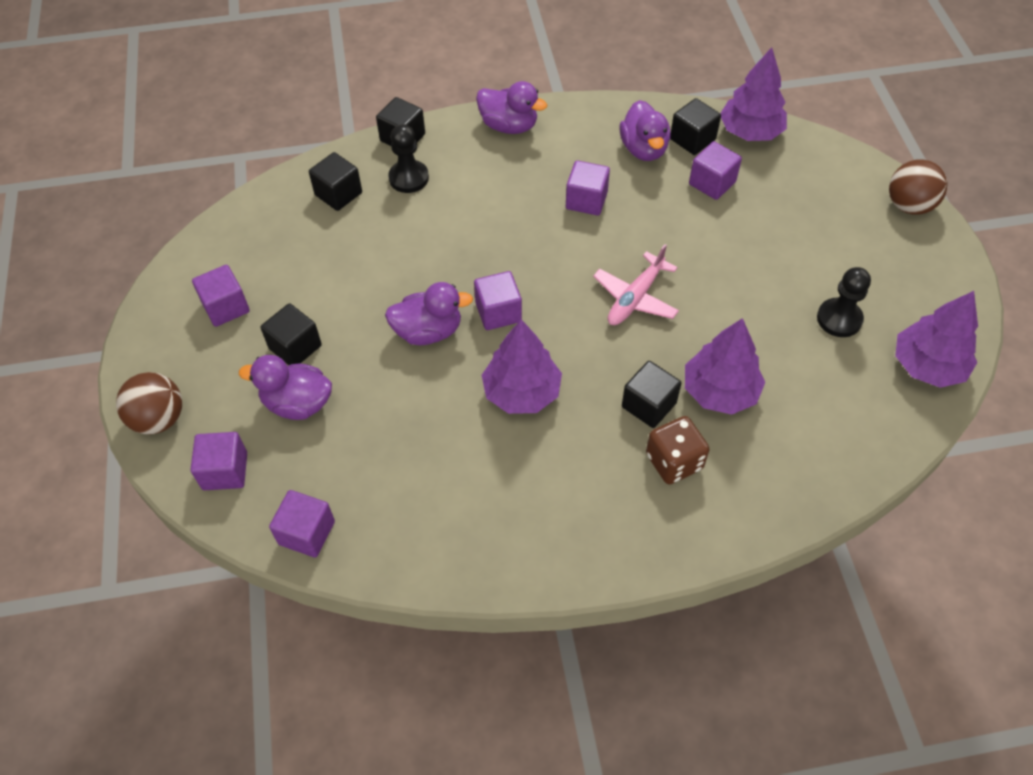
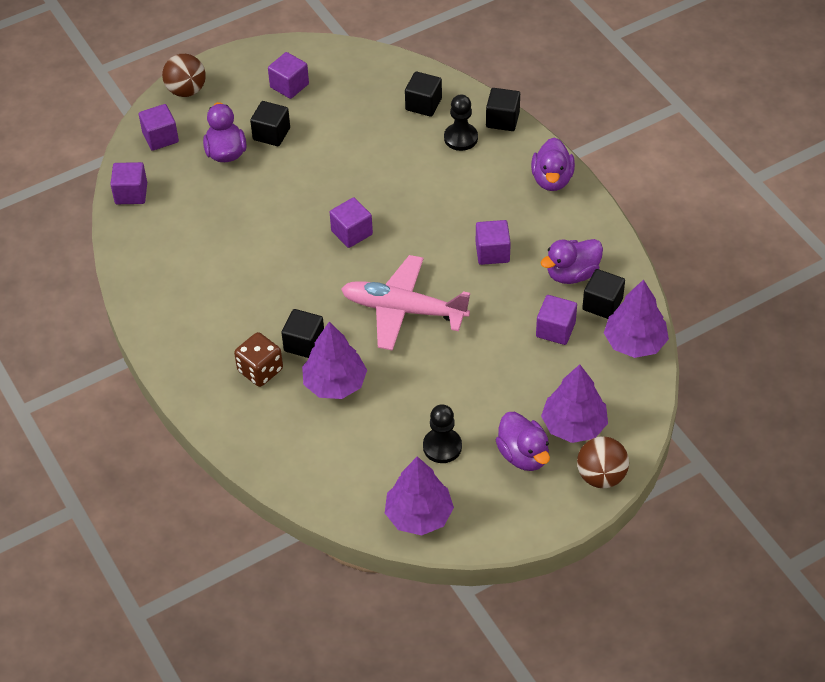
camera: 70 degrees right, 5 degrees down
purple duck [385,282,473,345] -> purple duck moved to [496,412,550,471]
purple tree [482,319,562,414] -> purple tree moved to [541,364,608,443]
pink plane [593,244,679,325] -> pink plane [341,255,470,351], size x1.54

